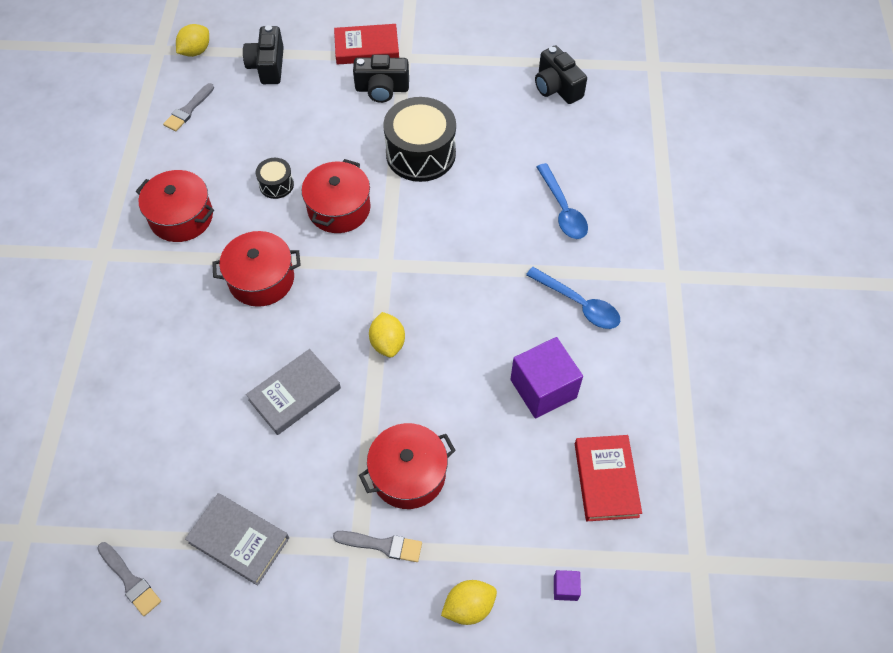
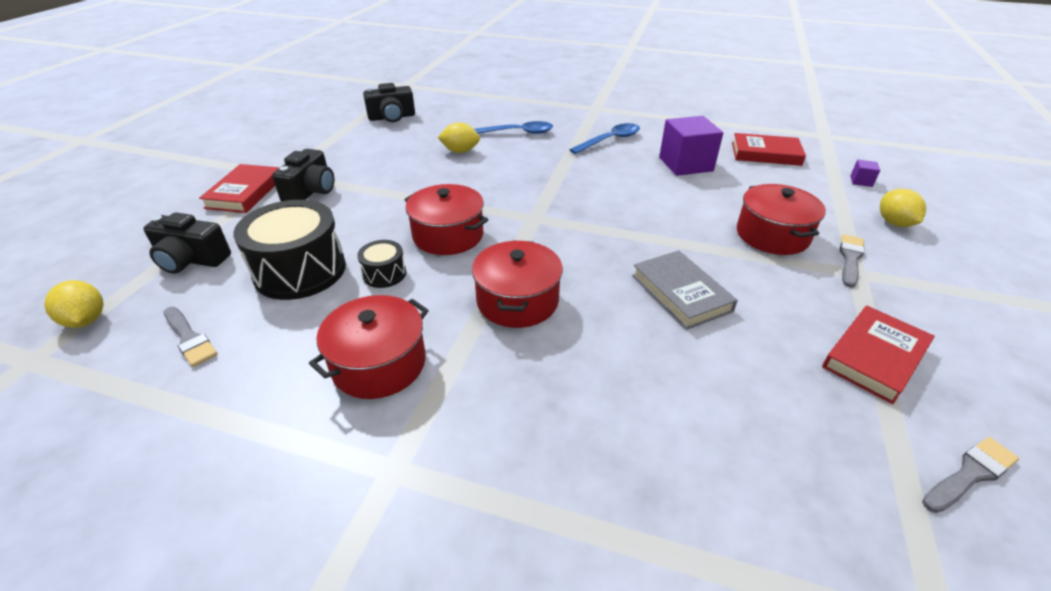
camera: 75 degrees left, 20 degrees down
grey book [185,493,289,586] -> red book [822,306,935,404]
yellow lemon [369,312,405,358] -> yellow lemon moved to [438,122,480,153]
black drum [383,97,456,182] -> black drum moved to [233,200,346,300]

